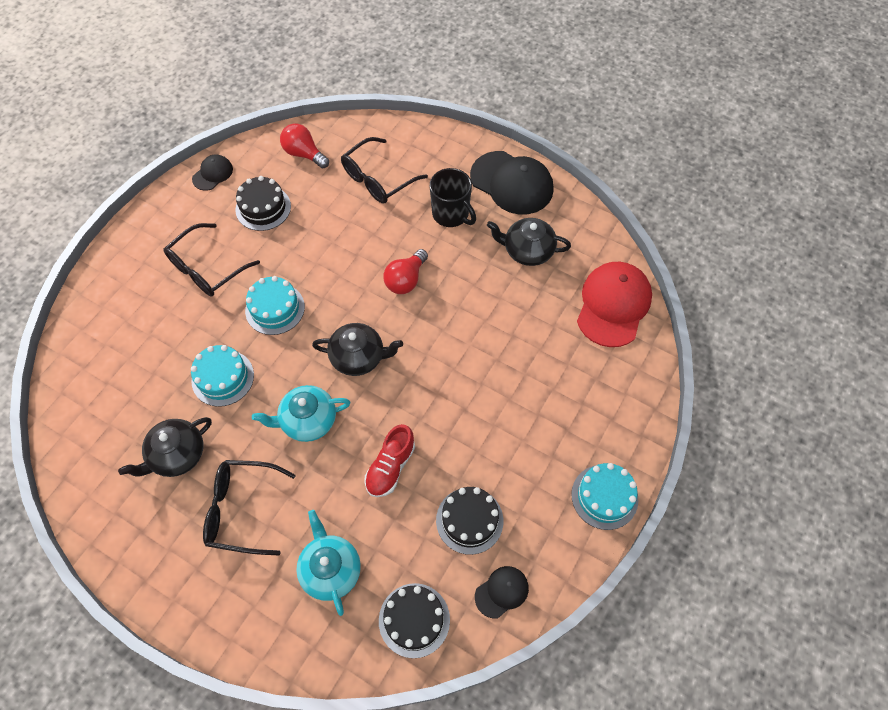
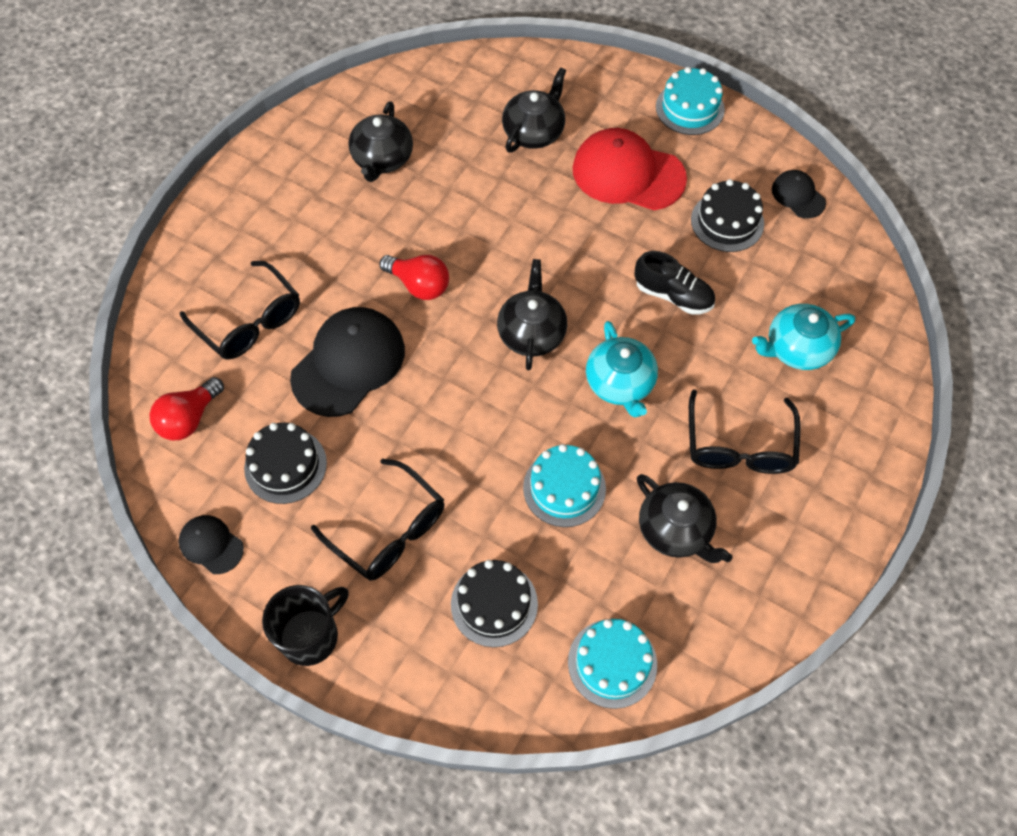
camera: 90 degrees left, 0 degrees up
turquoise cake [245,276,305,335] -> turquoise cake moved to [568,619,657,709]
red shoe [365,424,415,497] -> black shoe [634,251,715,315]
black cake [379,583,450,658] -> black cake moved to [451,560,538,647]
black mug [430,168,476,227] -> black mug moved to [262,585,349,666]
black cap [470,151,553,215] -> black cap moved to [290,307,405,417]
red cap [577,262,652,347] -> red cap moved to [573,128,687,210]
none -> black teapot [502,67,566,153]

